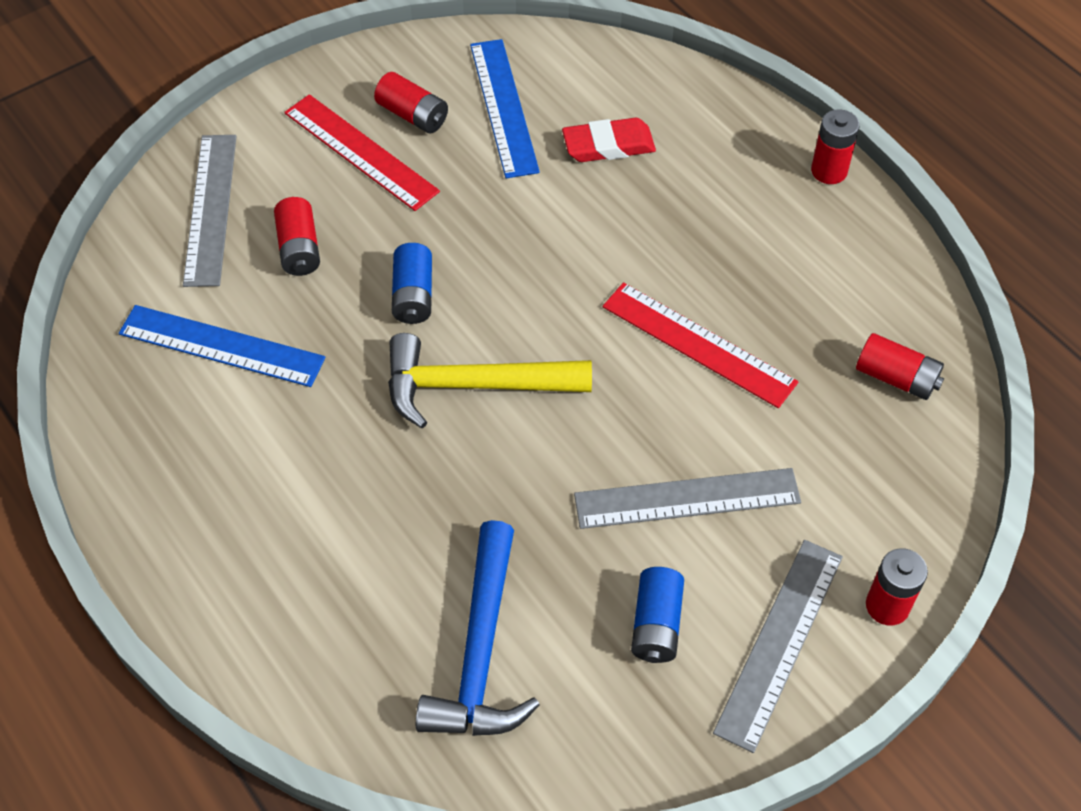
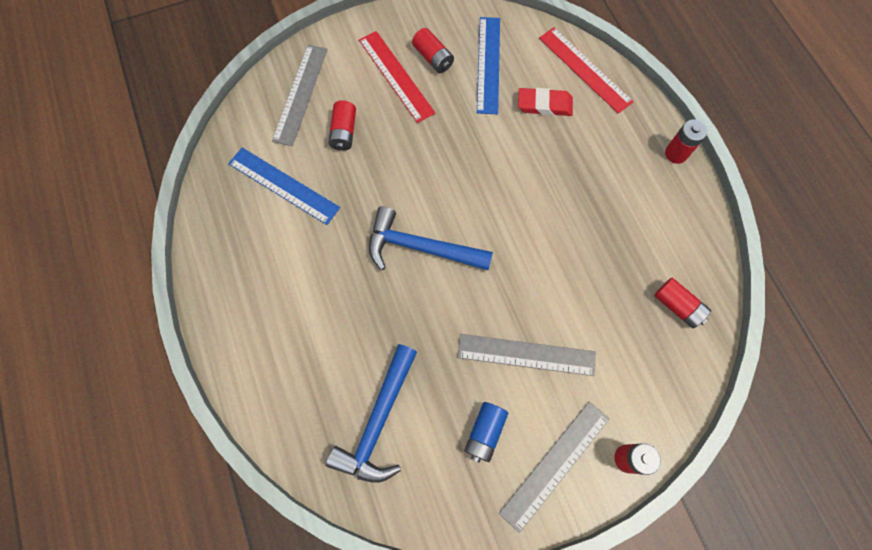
camera: 15 degrees right, 15 degrees up
yellow hammer [388,333,592,429] -> blue hammer [369,206,493,270]
blue battery [392,243,432,324] -> none
red ruler [603,282,798,408] -> red ruler moved to [539,27,634,114]

